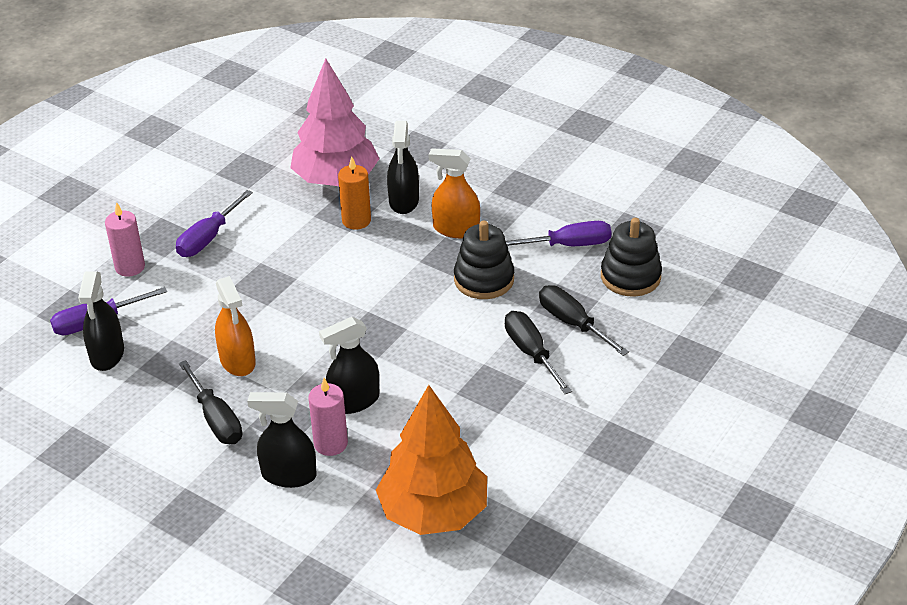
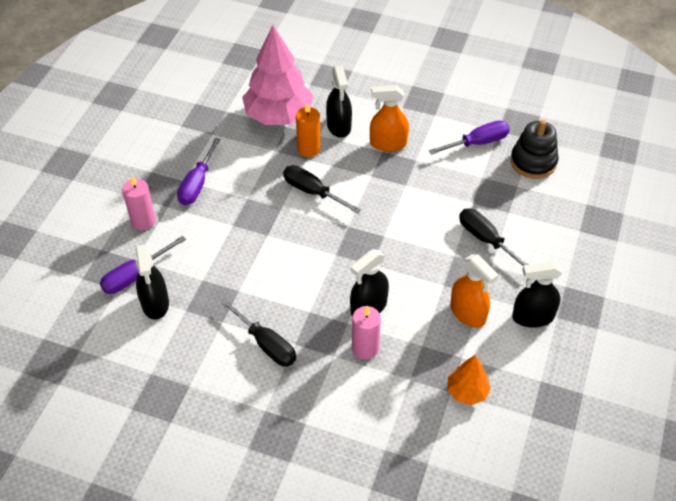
camera: 15 degrees left, 10 degrees up
orange spray bottle [215,276,256,376] -> orange spray bottle moved to [450,254,499,328]
black spray bottle [247,392,317,488] -> black spray bottle moved to [512,261,562,328]
orange tree [376,385,487,535] -> orange tree [447,355,491,405], size x0.49
black stacking toy [454,221,514,299] -> none
black screwdriver [539,285,629,356] -> black screwdriver moved to [283,165,361,214]

